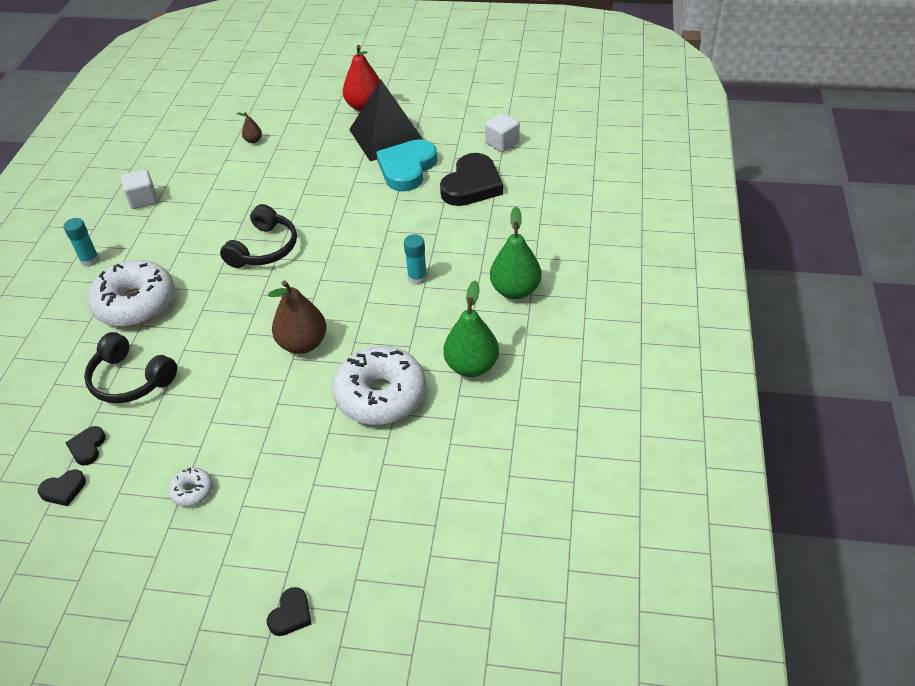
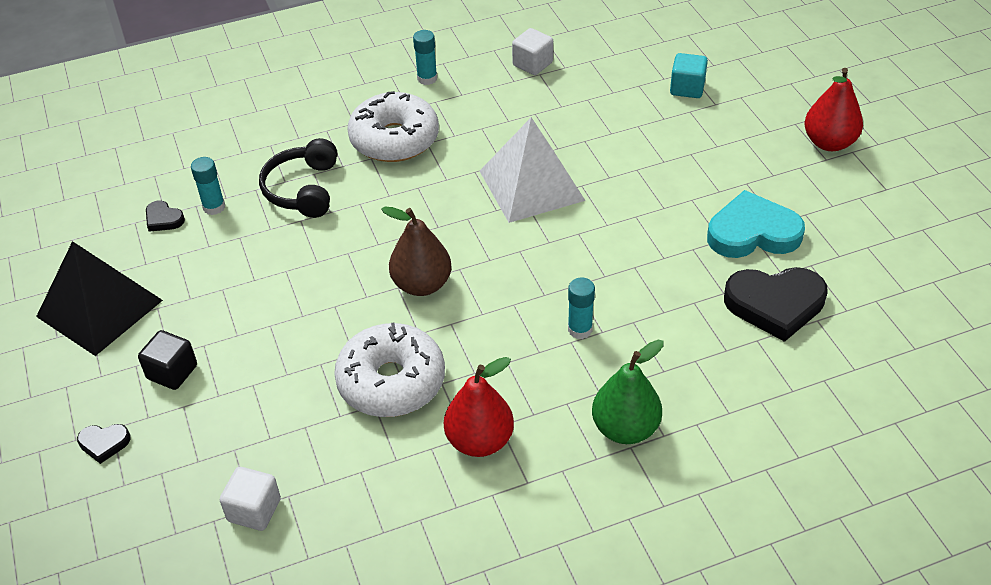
camera: 60 degrees right, 0 degrees up
black heart [66,426,106,466] -> turquoise glue stick [191,157,225,215]
white donut [168,468,213,507] -> none
black headphones [220,204,297,268] -> white pyramid [480,117,585,223]
brown pear [237,112,262,143] -> turquoise cube [670,53,708,98]
black pyramid [349,80,423,161] -> black pyramid moved to [36,241,163,356]
green pear [443,280,499,377] -> red pear [444,357,514,457]
white cube [485,113,520,152] -> white cube moved to [220,467,281,531]
none -> black cube [138,330,197,390]

